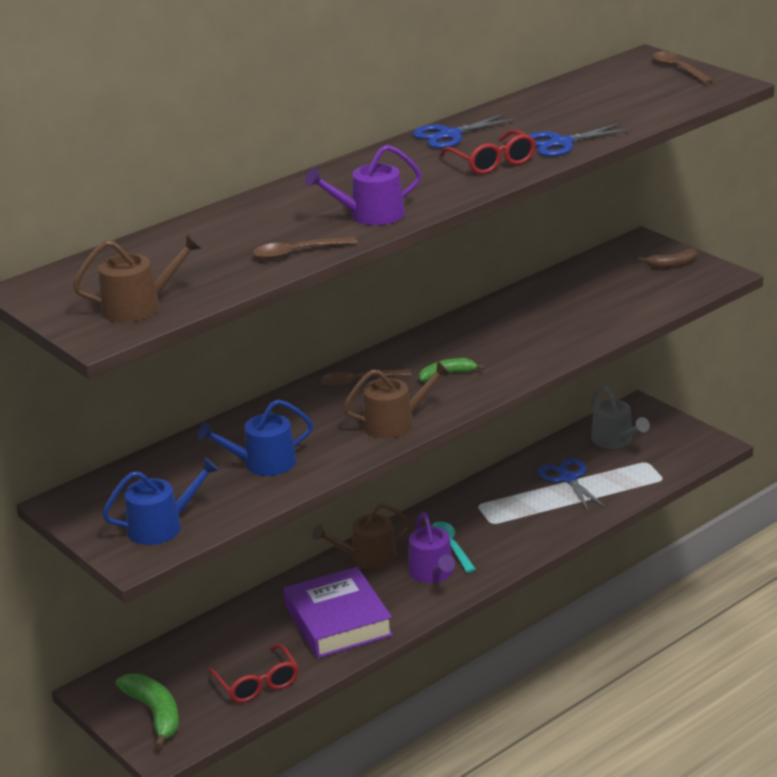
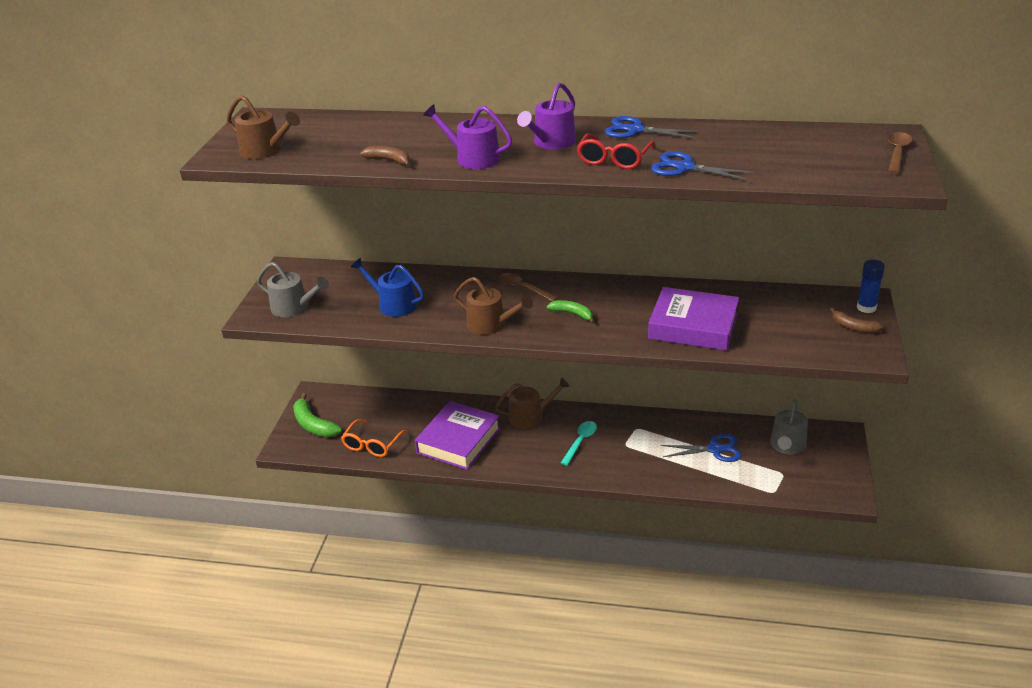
camera: 50 degrees right, 5 degrees up
blue watering can [102,458,219,545] -> grey watering can [257,262,329,317]
green banana [115,674,179,749] -> green banana turned 120 degrees clockwise [293,393,342,437]
red glasses [208,644,299,703] -> orange glasses [341,419,408,457]
brown spoon [253,237,358,259] -> brown banana [360,146,410,167]
brown watering can [312,503,411,570] -> brown watering can turned 135 degrees clockwise [495,377,570,429]
purple watering can [408,512,455,583] -> purple watering can moved to [517,83,576,149]
blue scissors [538,458,606,511] -> blue scissors turned 60 degrees clockwise [661,434,742,462]
none -> purple book [648,287,740,351]
none -> blue glue stick [857,260,885,313]

